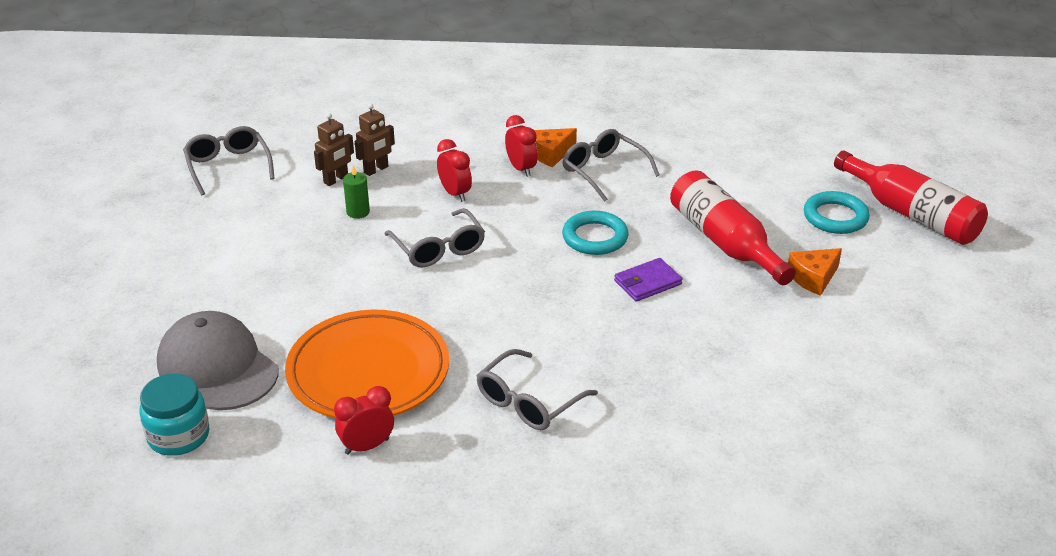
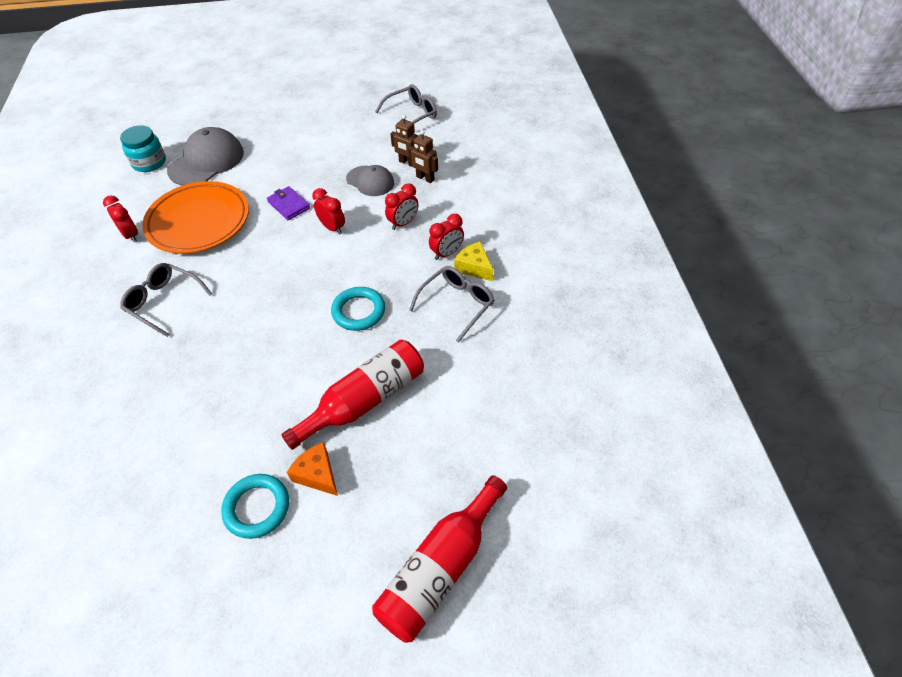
camera: 80 degrees right, 15 degrees up
green candle [343,165,370,219] -> grey cap [346,165,394,196]
grey glasses [385,208,485,268] -> red clock [312,188,345,235]
orange cheese [534,128,577,168] -> yellow cheese [454,241,493,281]
purple wallet [614,258,682,302] -> purple wallet moved to [267,186,310,220]
turquoise ring [804,191,870,234] -> turquoise ring moved to [221,474,289,539]

